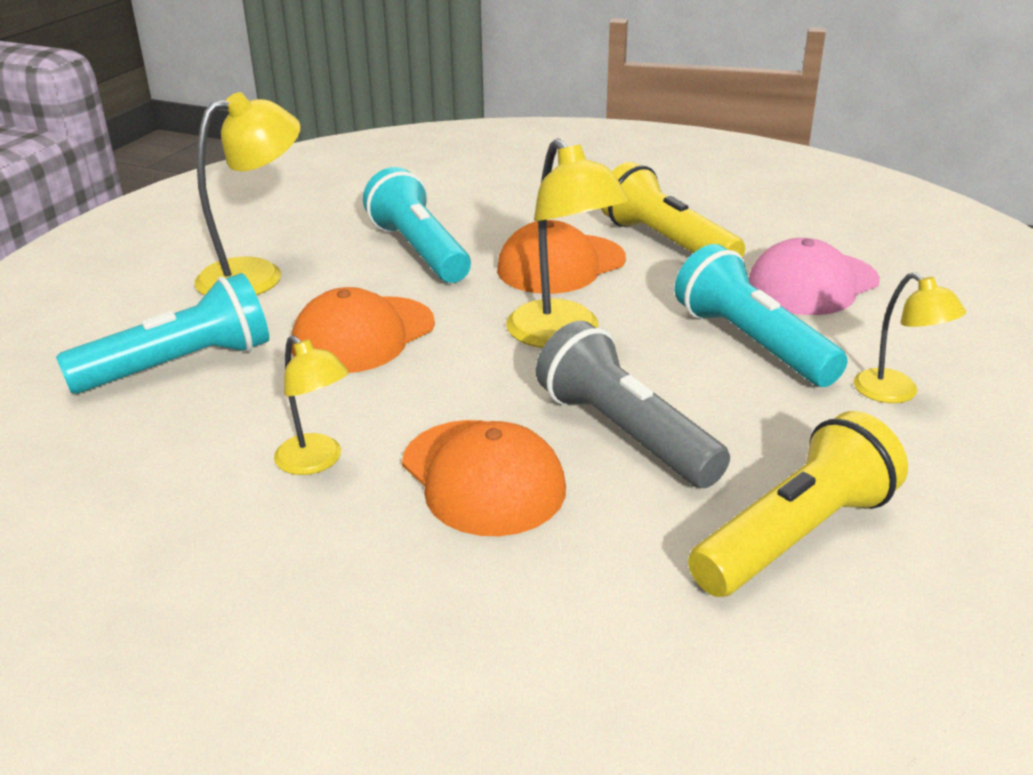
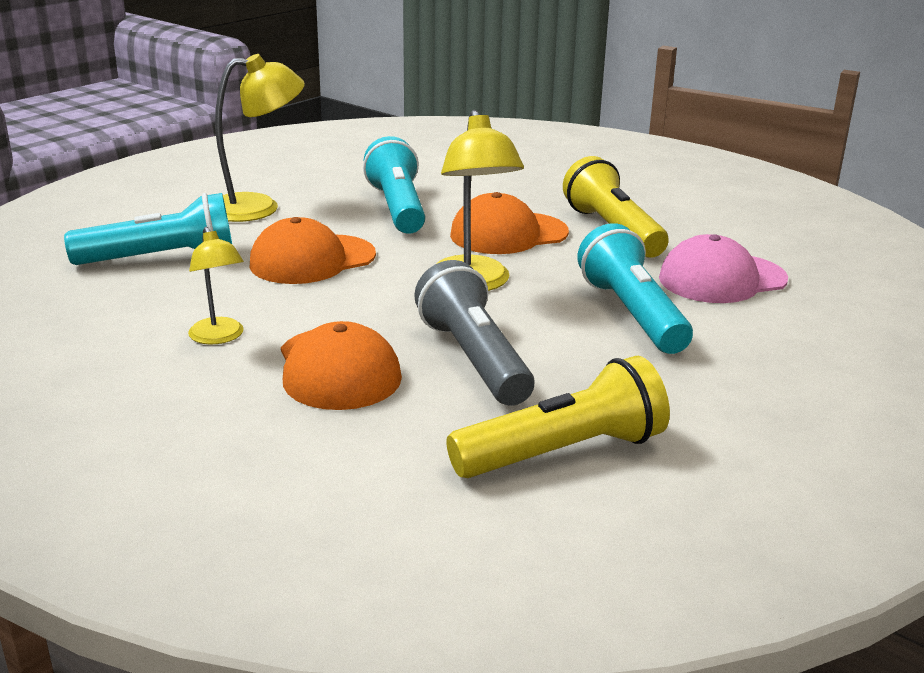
camera: 15 degrees right, 5 degrees down
yellow lamp [854,272,966,403] -> none

